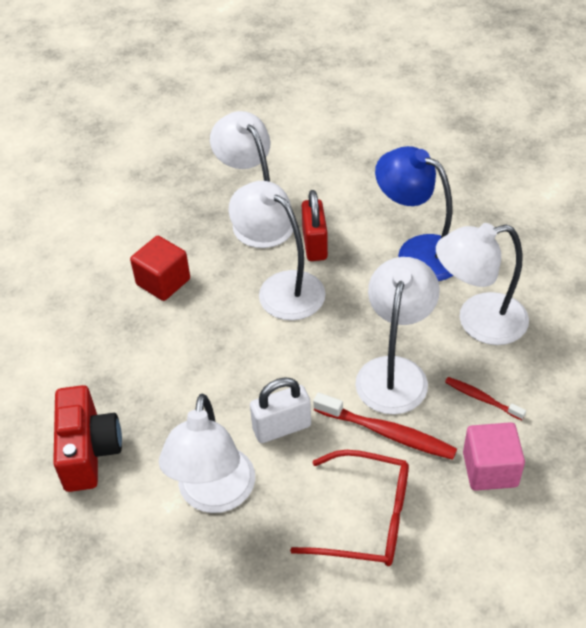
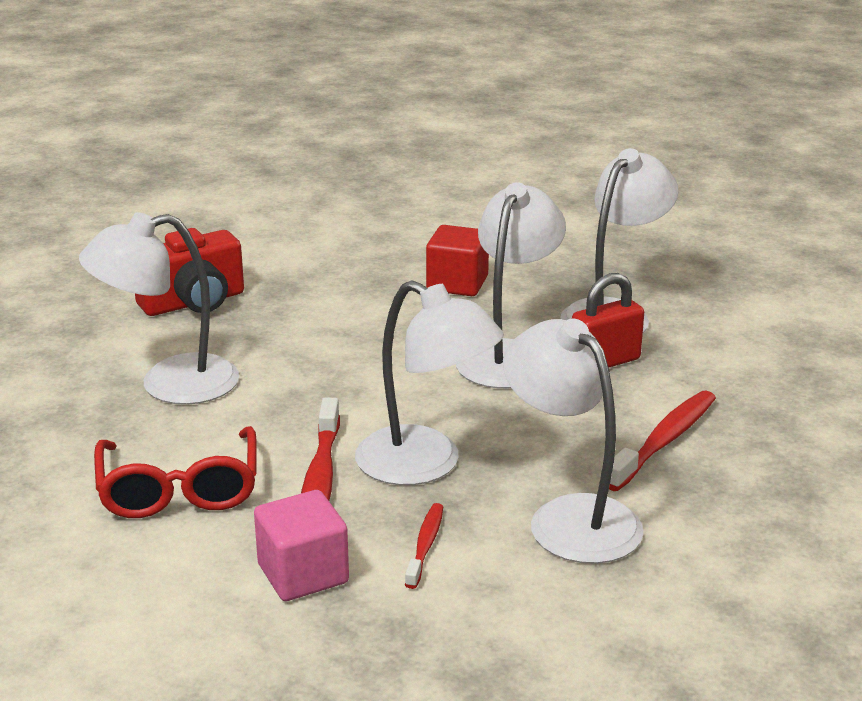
camera: 65 degrees right, 20 degrees down
white padlock [250,377,311,443] -> none
white lamp [355,257,440,414] -> white lamp turned 45 degrees clockwise [355,280,504,485]
blue lamp [375,146,453,281] -> red toothbrush [609,391,716,491]

